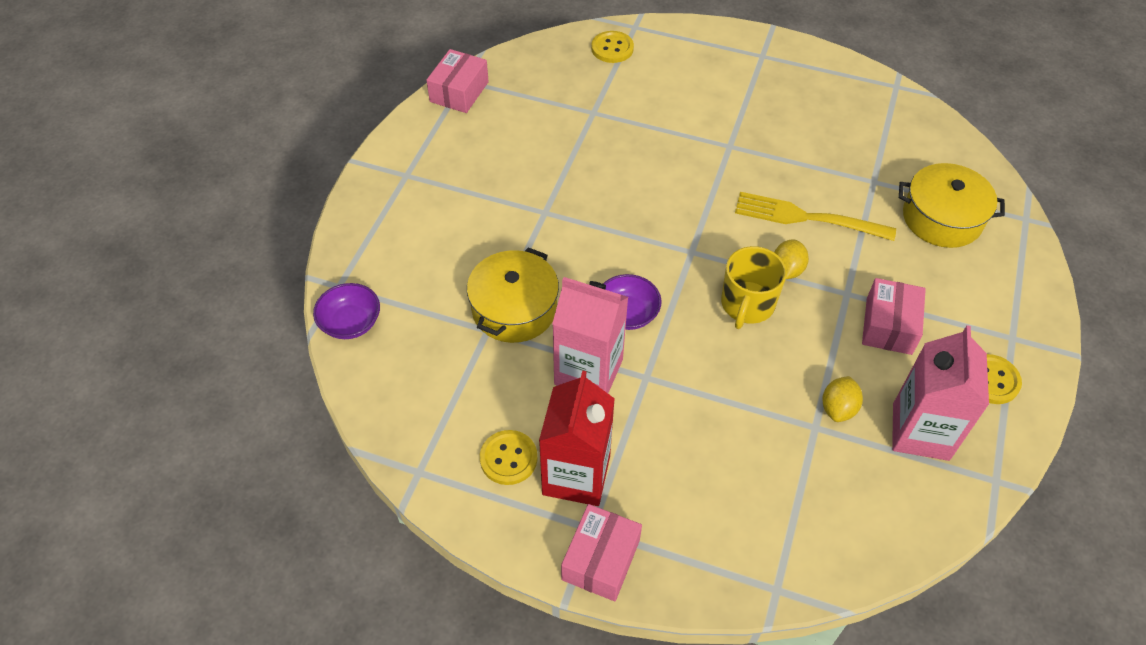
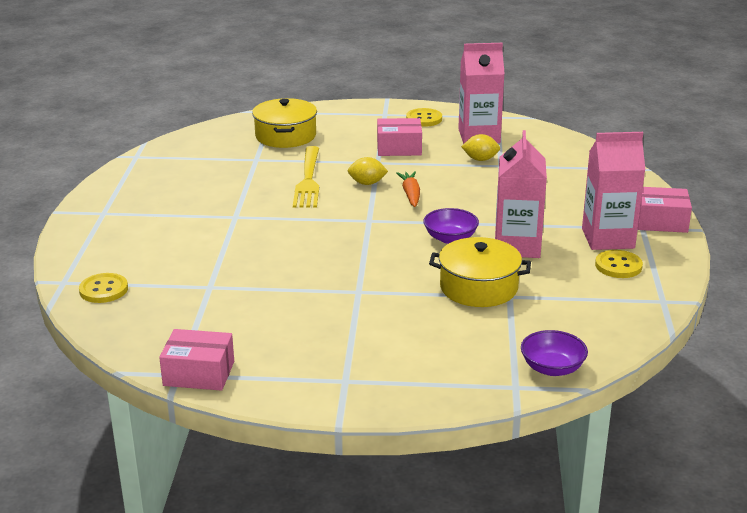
camera: 105 degrees left, 25 degrees down
red carton [539,370,615,506] -> pink carton [582,132,646,250]
yellow mug [721,246,787,329] -> orange carrot [396,171,420,207]

